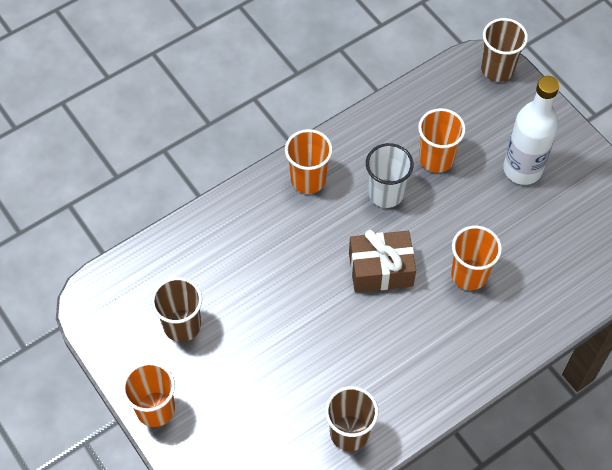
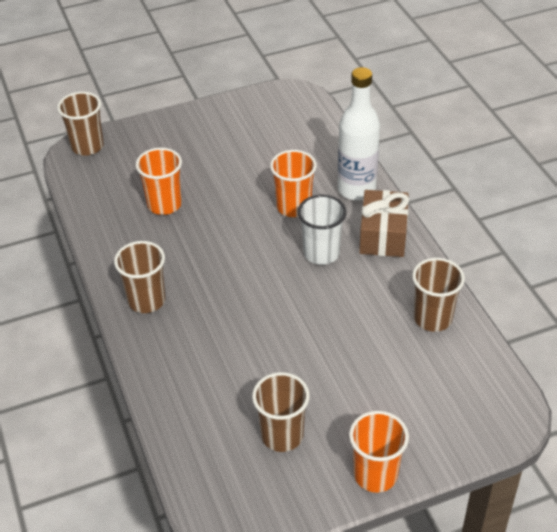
camera: 75 degrees left, 15 degrees down
orange cup [285,129,333,194] -> brown cup [114,241,165,313]
brown gift [349,230,416,292] -> brown gift moved to [359,190,409,257]
white cup [366,143,414,208] -> white cup moved to [298,195,347,265]
white bottle [503,76,559,185] -> white bottle moved to [338,67,380,200]

